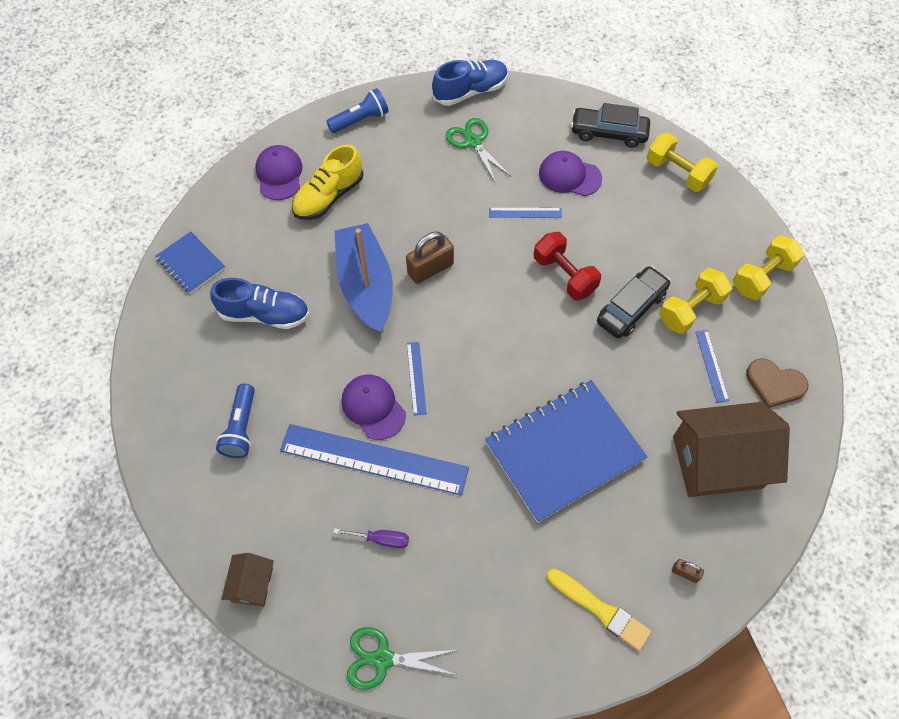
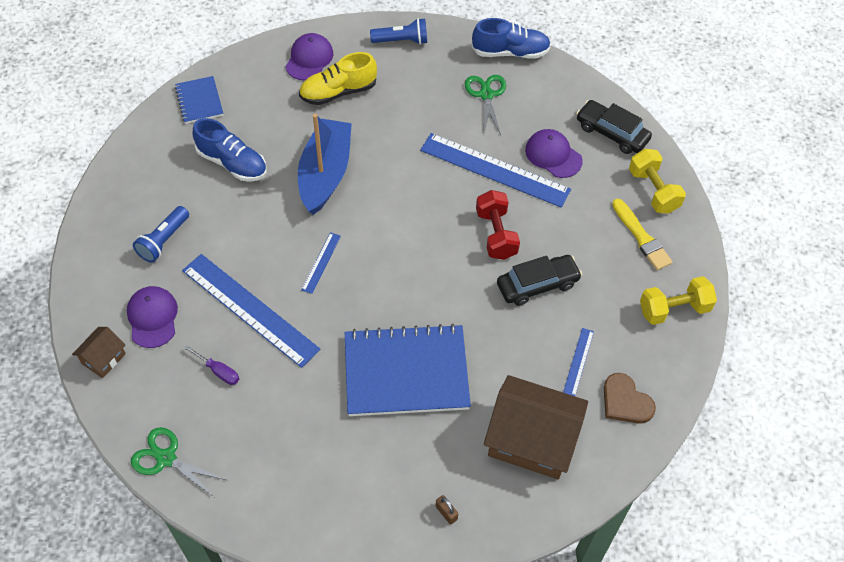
camera: 25 degrees right, 5 degrees down
purple cap [341,375,406,440] -> purple cap moved to [127,286,178,348]
brown padlock [406,231,454,284] -> none
blue ruler [489,208,562,218] -> blue ruler [420,133,571,208], size x2.24
yellow brush [547,568,651,651] -> yellow brush moved to [612,199,672,270]
yellow dumbbell [659,268,732,334] -> none

